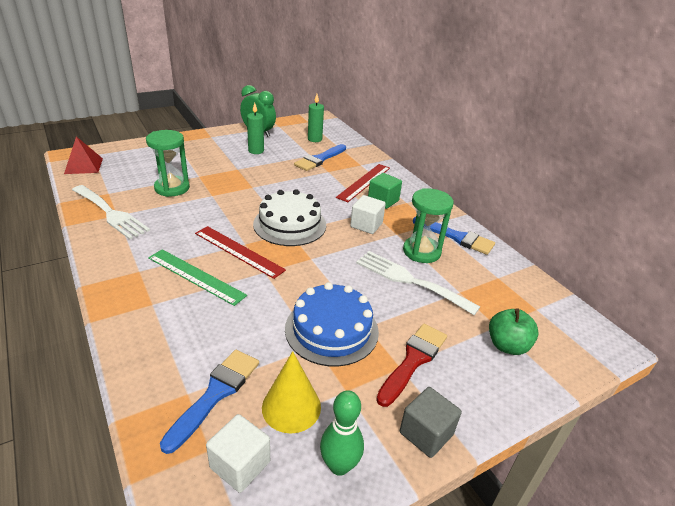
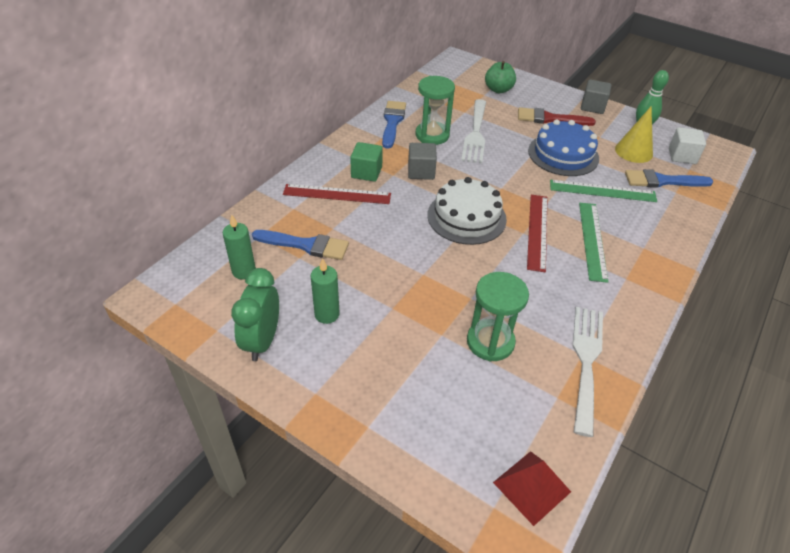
camera: 115 degrees left, 10 degrees up
white cube [350,195,386,234] -> grey cube [408,143,437,180]
none -> green ruler [550,180,657,202]

